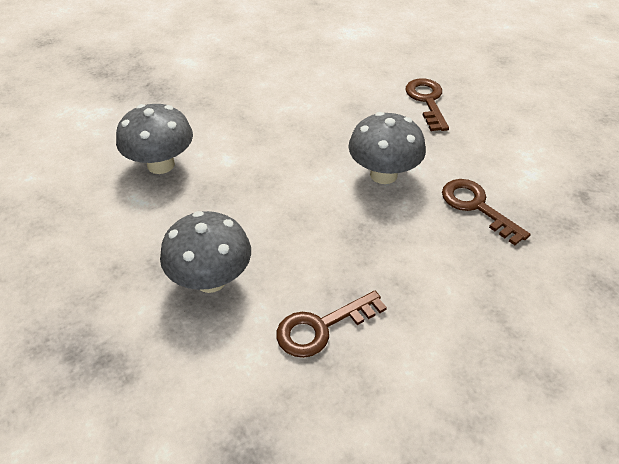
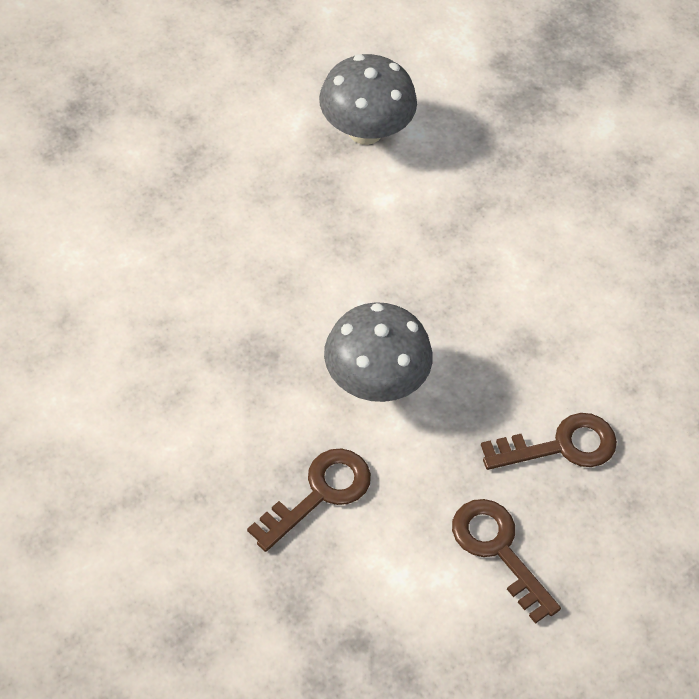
camera: 80 degrees right, 10 degrees up
grey mushroom [160,211,251,293] -> none
brown key [276,291,387,358] -> brown key moved to [452,499,561,624]

